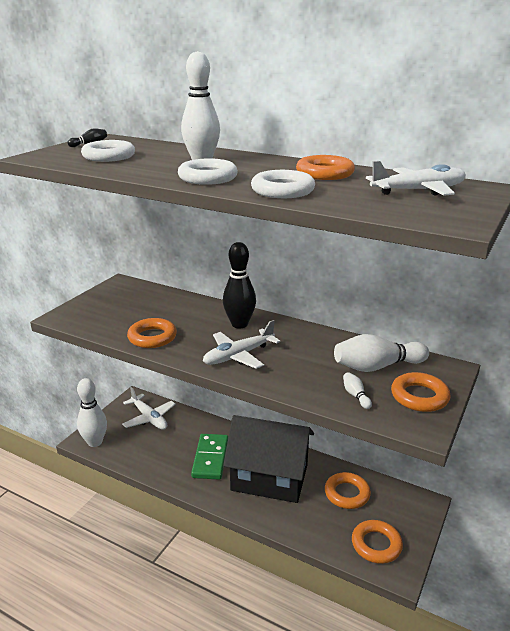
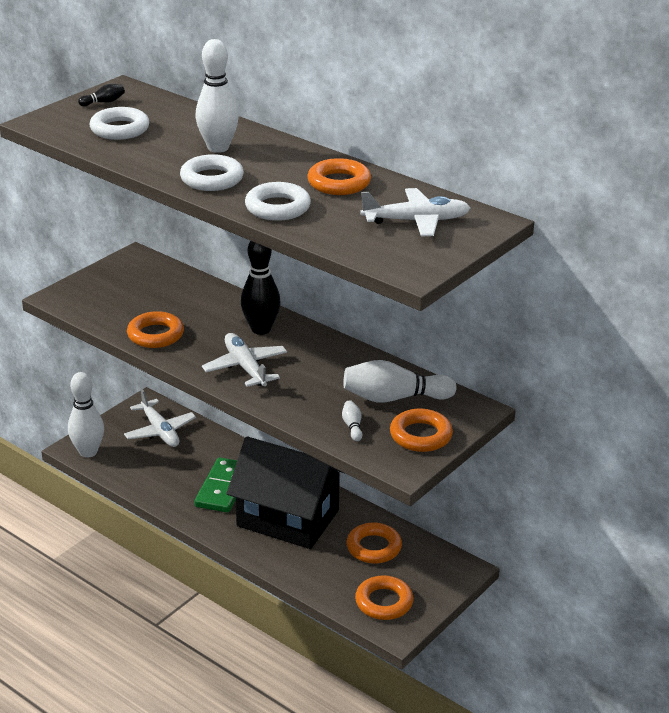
camera: 10 degrees right, 5 degrees up
white plane [203,320,281,369] -> white plane turned 90 degrees clockwise [202,333,287,387]

